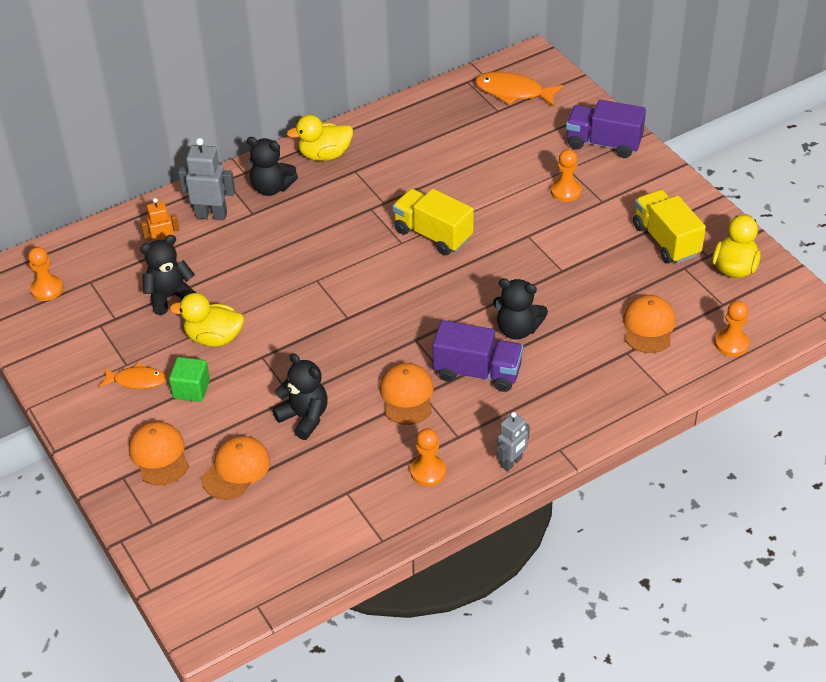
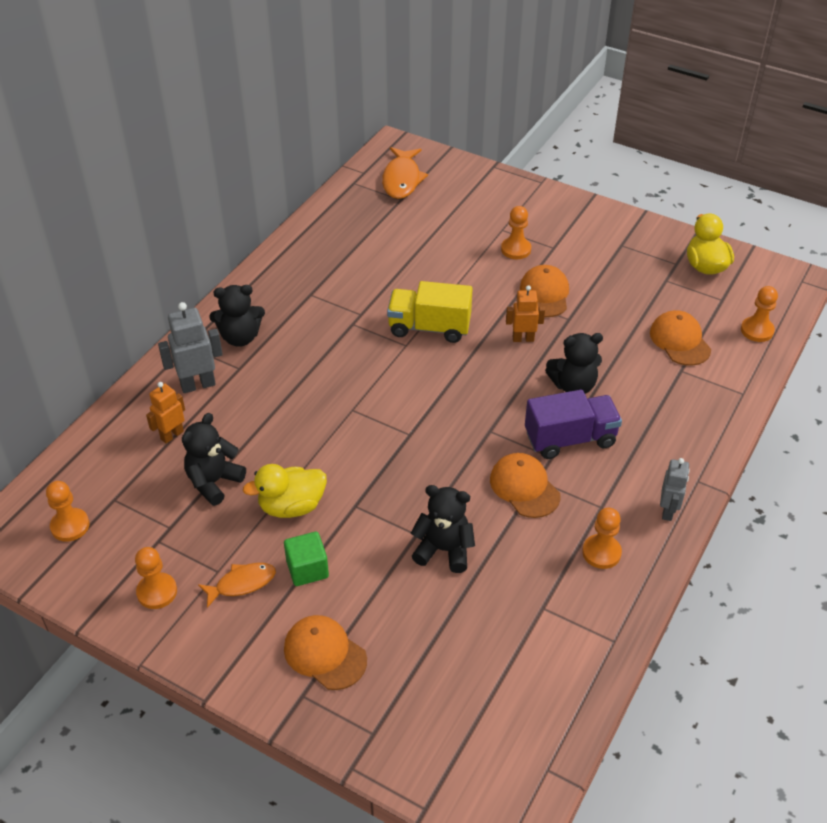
camera: 30 degrees left, 0 degrees up
orange cap [202,436,270,500] -> orange cap moved to [520,265,569,317]
yellow duck [287,115,353,161] -> none
orange fish [475,72,563,106] -> orange fish turned 75 degrees counterclockwise [382,147,428,199]
purple truck [566,100,646,158] -> none
yellow truck [633,190,706,264] -> none
none -> orange pawn [135,547,177,609]
none -> orange robot [506,285,545,342]

